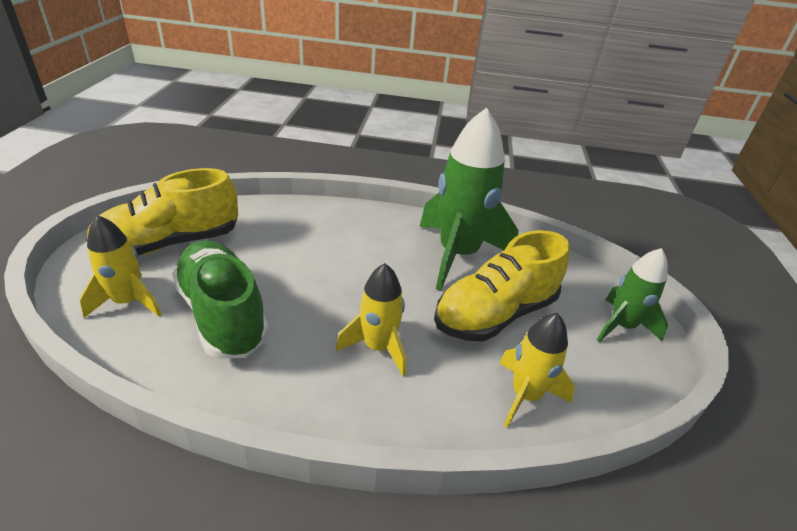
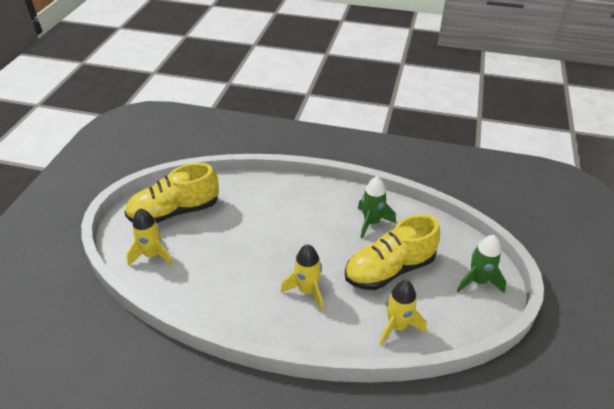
camera: 10 degrees right, 5 degrees up
green shoe [172,240,269,359] -> none
green rocket [420,107,519,291] -> green rocket [358,176,396,238], size x0.57

